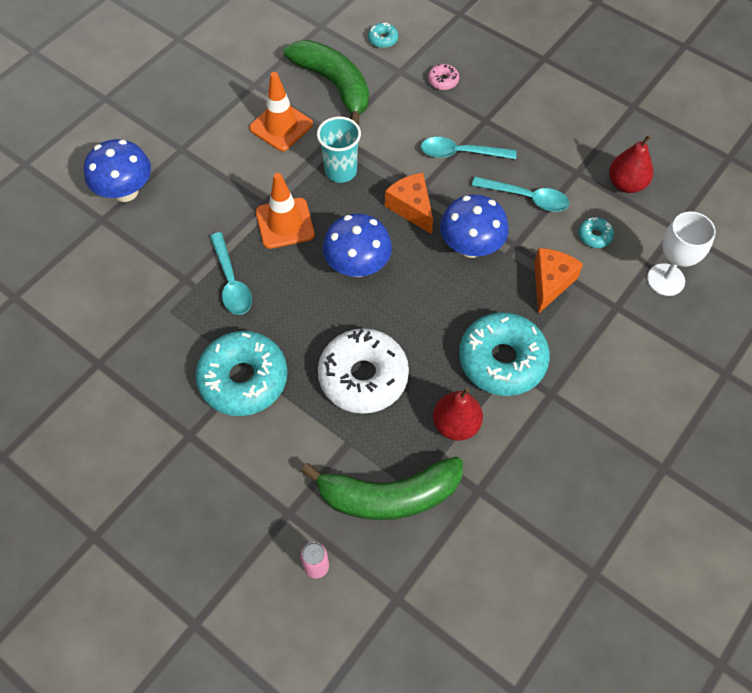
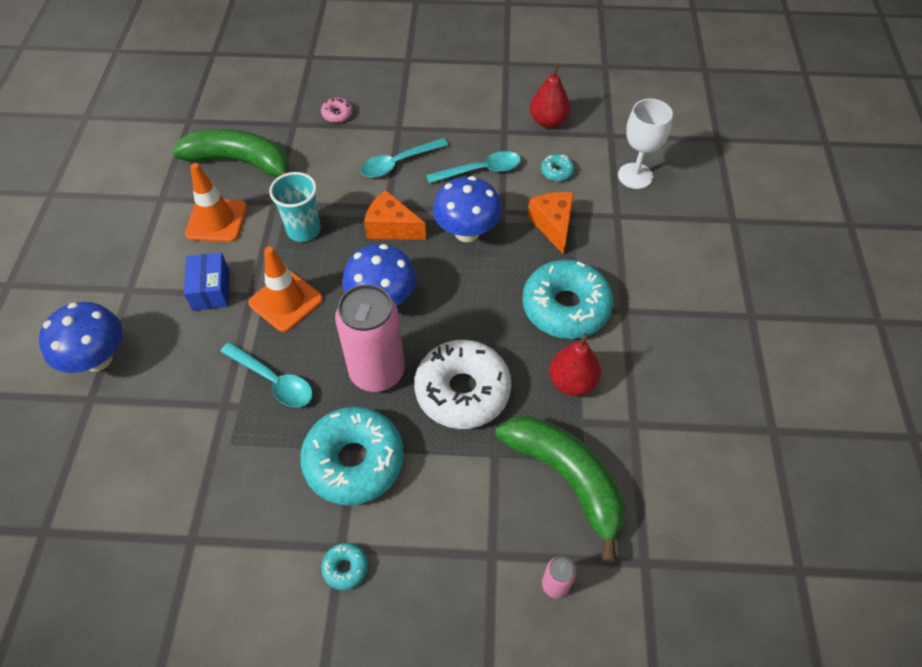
camera: 35 degrees left, 5 degrees down
green banana [301,457,463,520] -> green banana turned 90 degrees counterclockwise [496,416,625,563]
turquoise donut [368,23,398,48] -> turquoise donut moved to [321,543,368,590]
none -> blue box [184,252,229,311]
none -> pink can [335,284,405,392]

